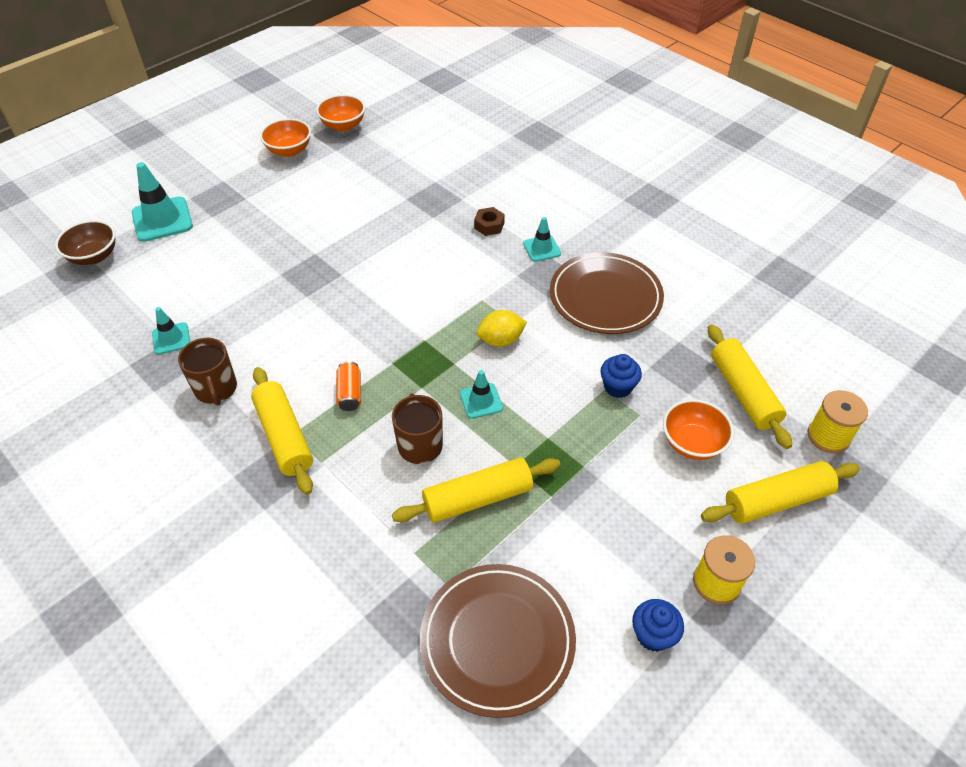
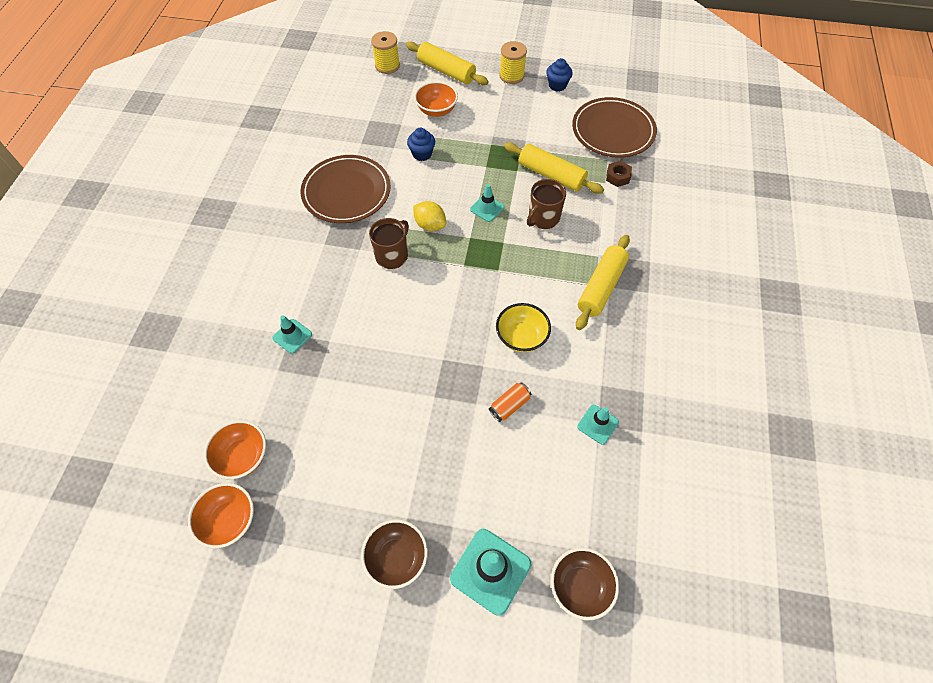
camera: 125 degrees left, 10 degrees up
brown mug [178,338,237,406] -> brown mug moved to [369,218,409,269]
orange bowl [260,118,311,157] -> orange bowl moved to [204,420,266,479]
orange can [336,361,361,411] -> orange can moved to [489,383,531,422]
brown nut [474,207,505,236] -> brown nut moved to [606,161,632,187]
turquoise traffic cone [523,217,561,262] -> turquoise traffic cone moved to [272,315,312,354]
yellow rolling pin [708,324,792,449] -> none
none -> brown bowl [361,520,428,589]
none -> yellow bowl [496,303,551,352]

